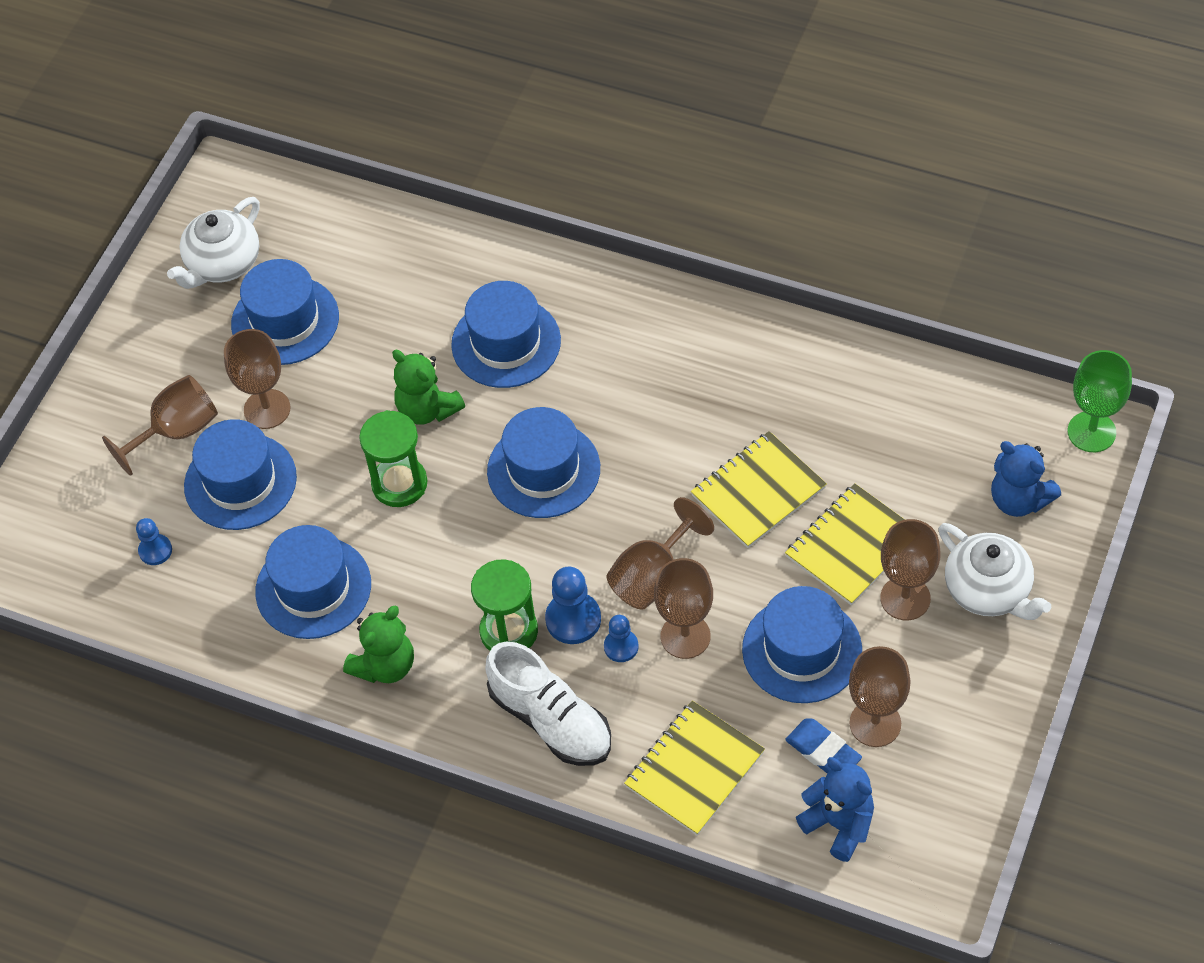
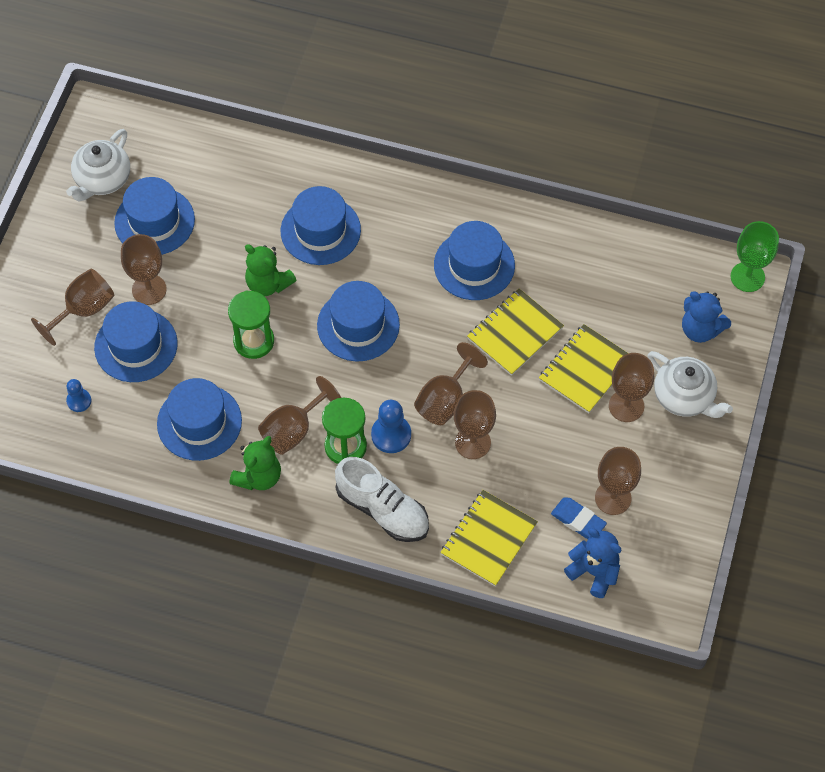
camera: 10 degrees left, 5 degrees up
blue pawn [604,615,639,662] -> none
blue hat [742,586,862,703] -> blue hat moved to [434,221,515,300]
none -> brown goblet [258,376,341,455]

